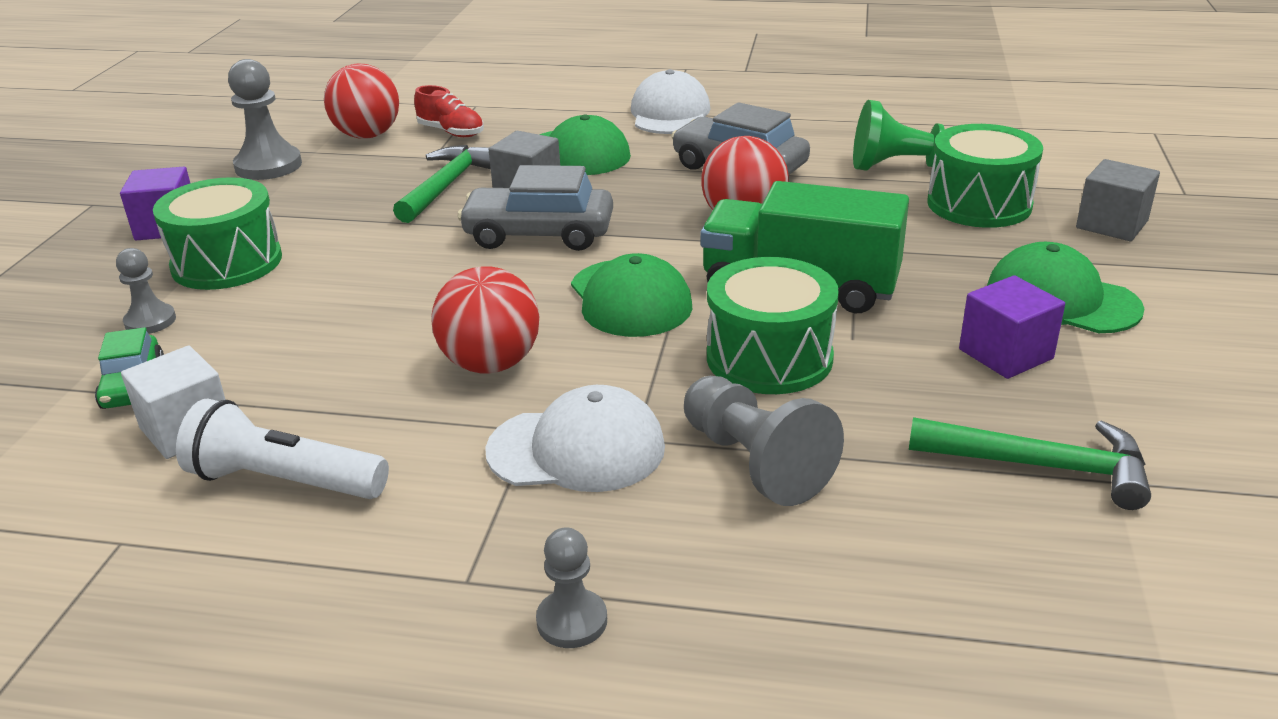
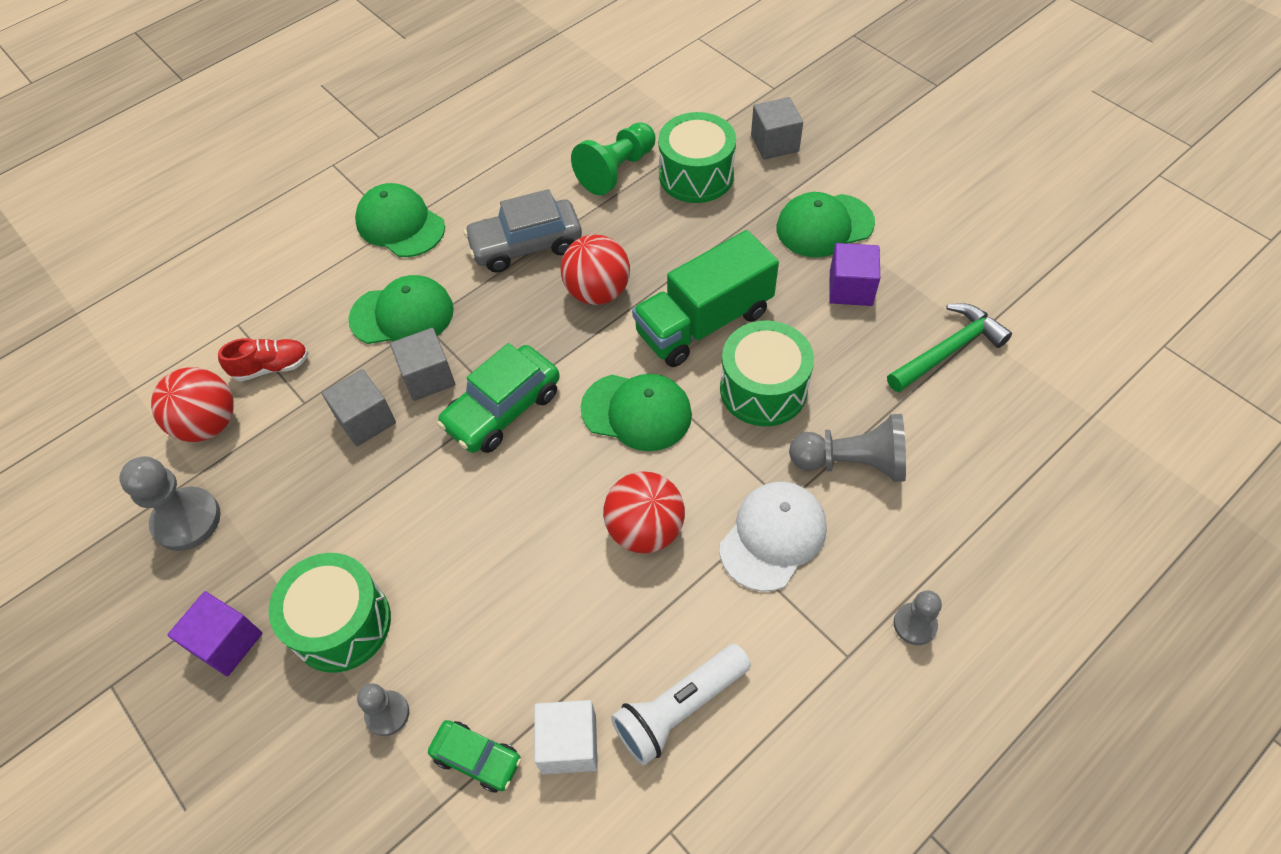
camera: 50 degrees left, 25 degrees up
green hammer [393,145,491,223] -> grey cube [322,369,396,447]
grey car [457,165,613,251] -> green car [437,343,560,453]
white cap [631,69,710,134] -> green cap [355,183,445,257]

